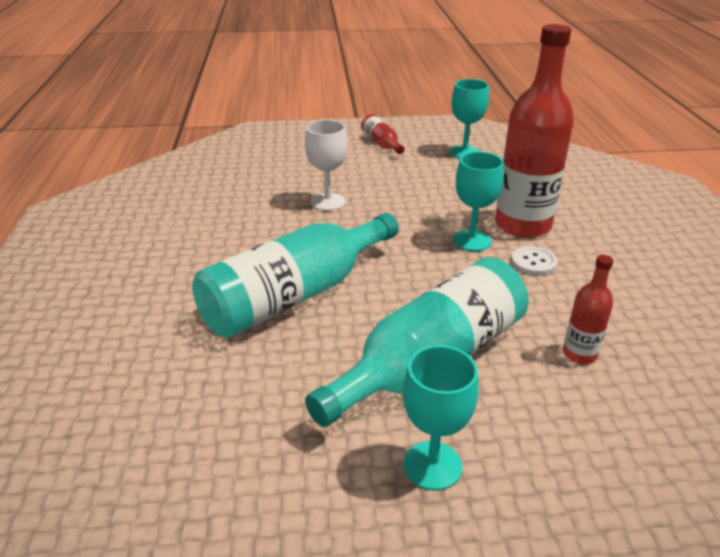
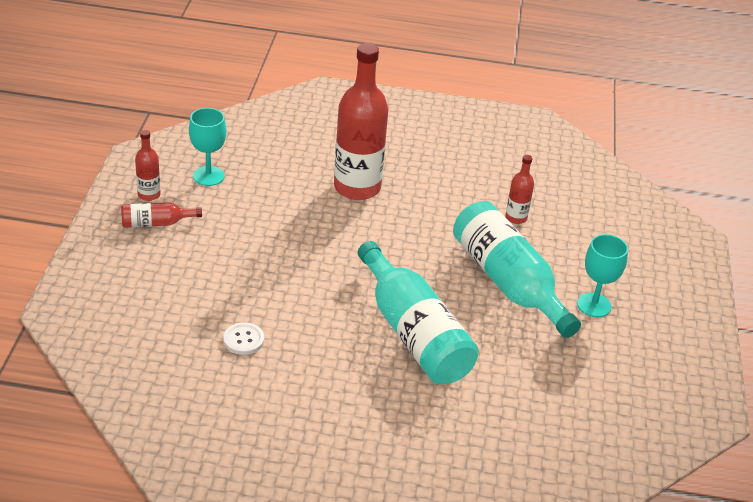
camera: 80 degrees left, 5 degrees up
white goblet [305,120,347,211] -> none
turquoise goblet [453,152,504,251] -> none
white button [511,246,558,276] -> white button moved to [223,322,264,355]
none -> red bottle [135,130,161,201]

